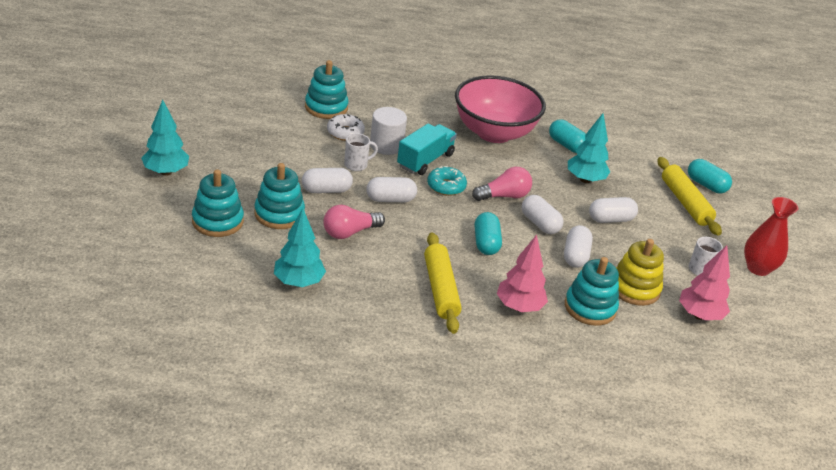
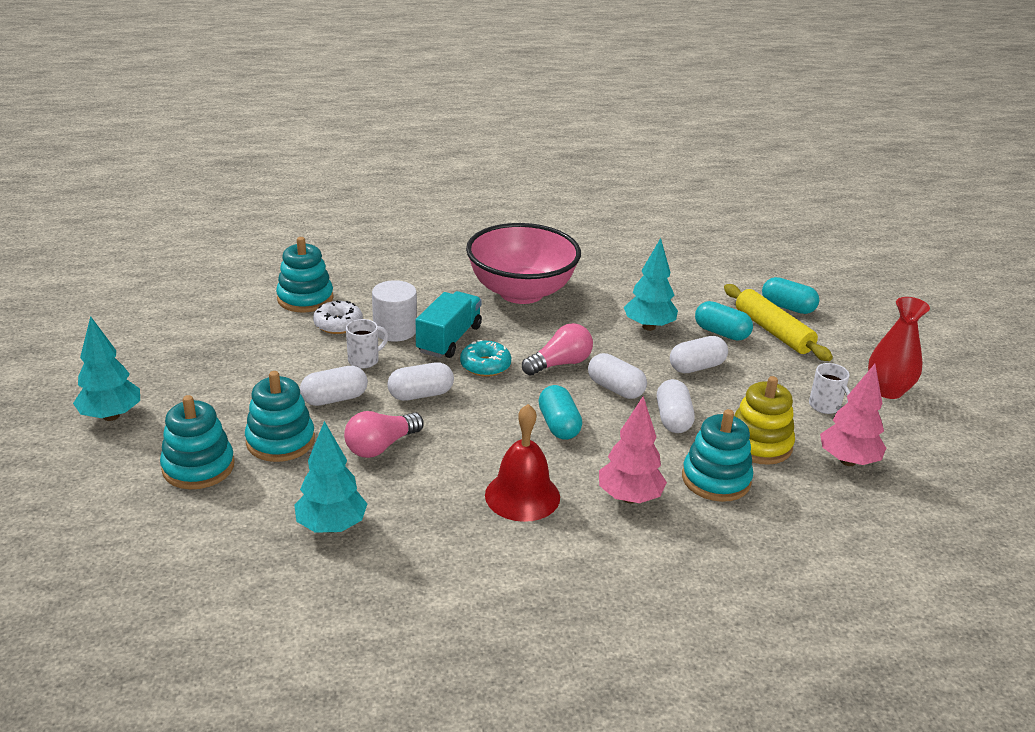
camera: 10 degrees left, 5 degrees down
yellow rolling pin [424,233,462,334] -> red bell [485,404,560,522]
turquoise capsule [549,119,586,153] -> turquoise capsule moved to [695,301,753,341]

